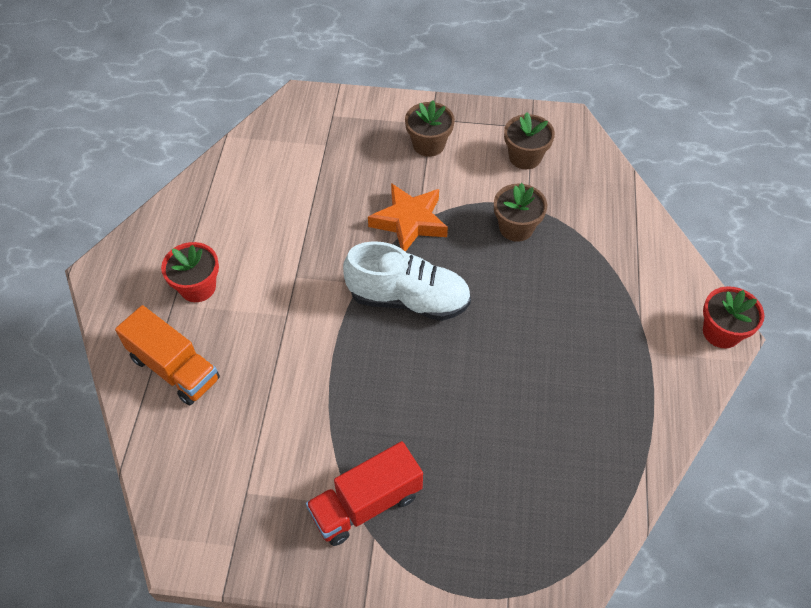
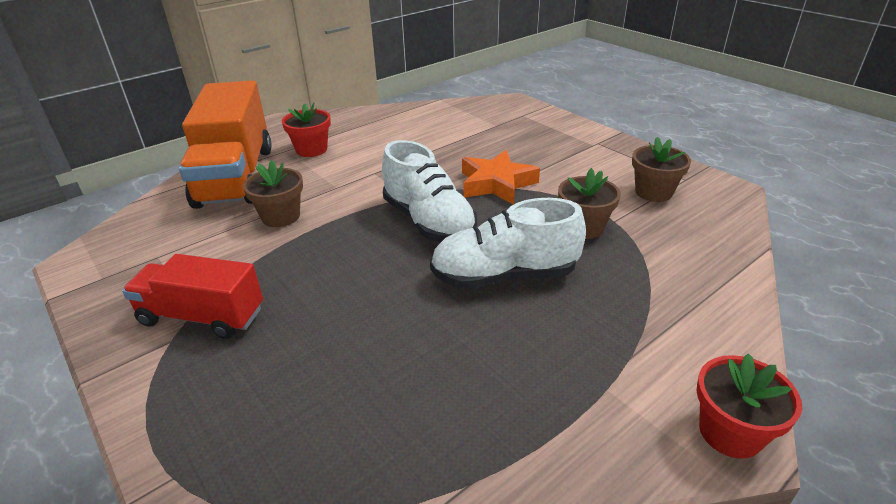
camera: 45 degrees right, 20 degrees down
orange truck [115,305,220,405] -> orange truck [179,80,272,209], size x1.66
brown flower pot [405,100,455,157] -> brown flower pot moved to [243,160,303,227]
none -> white shoe [430,198,586,289]

